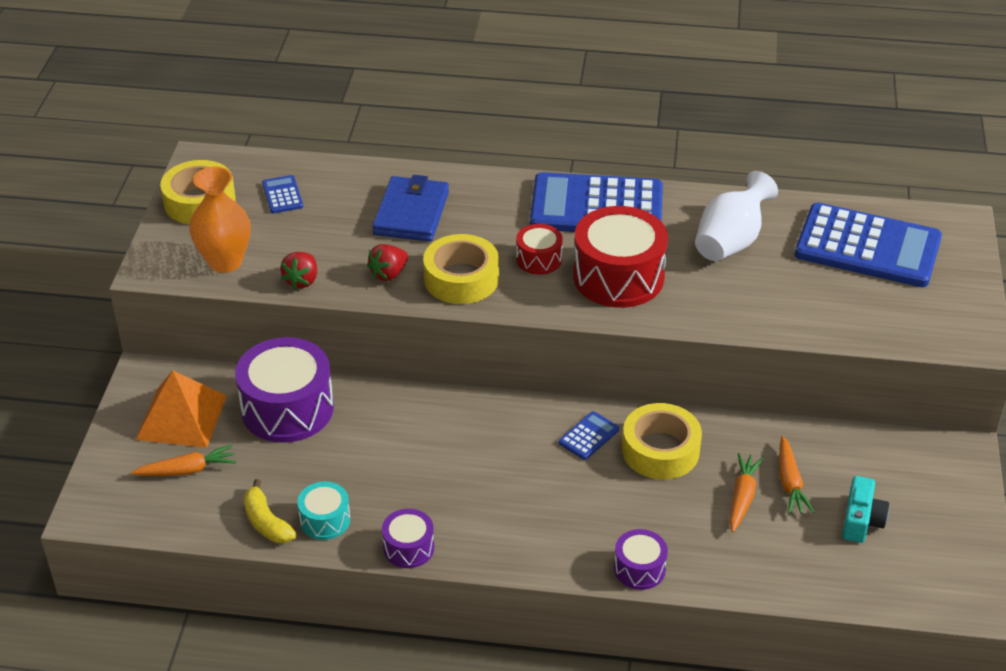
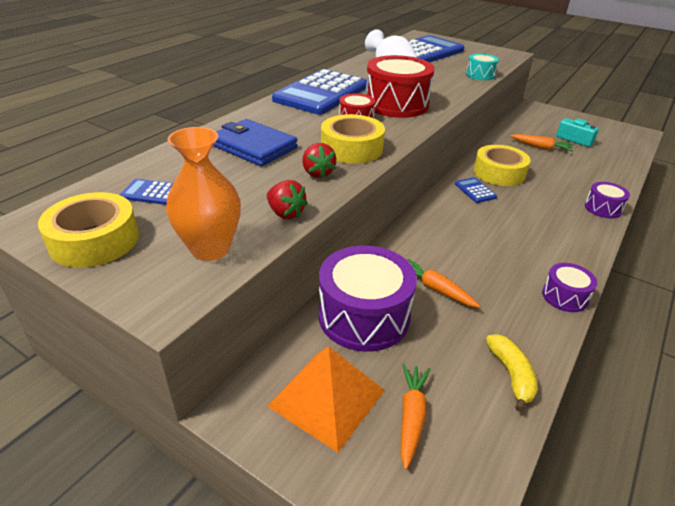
camera: 65 degrees left, 5 degrees down
yellow banana [243,479,297,543] -> yellow banana turned 90 degrees counterclockwise [486,334,538,412]
turquoise drum [297,481,350,540] -> turquoise drum moved to [466,54,499,80]
orange carrot [729,453,764,532] -> orange carrot moved to [407,259,481,308]

